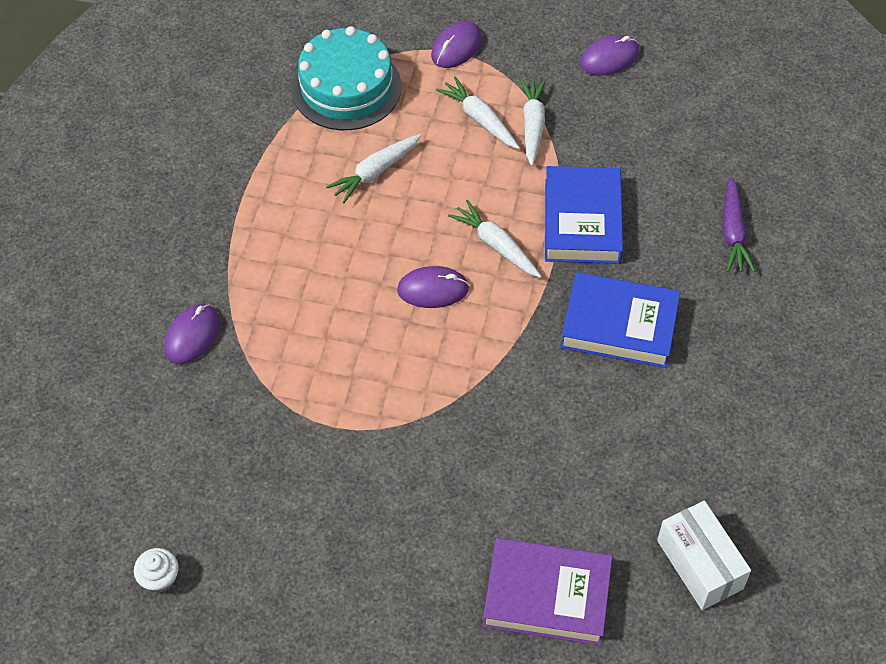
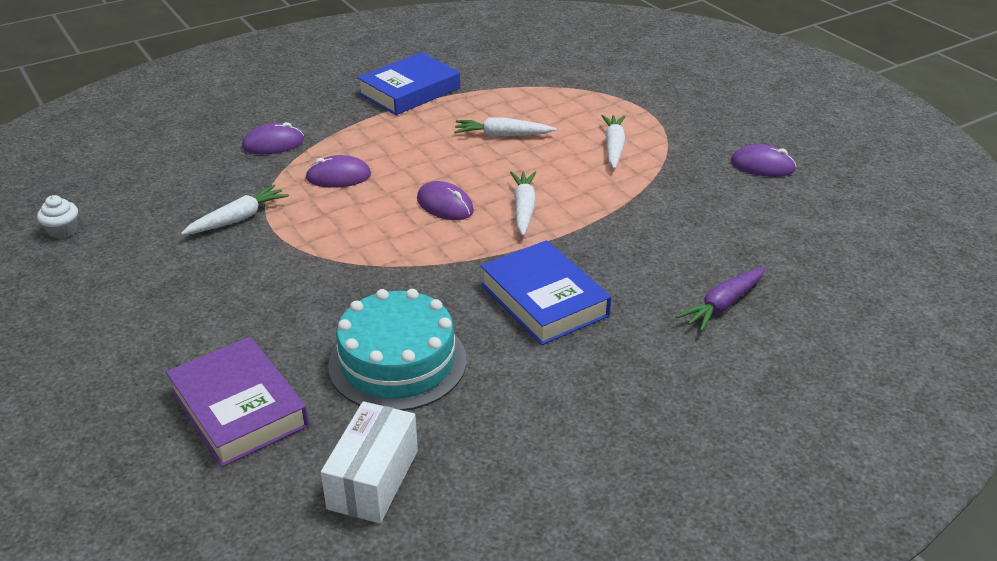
camera: 45 degrees right, 20 degrees down
turquoise cake [291,26,401,130] -> turquoise cake moved to [328,289,466,411]
purple mouse [431,21,482,68] -> purple mouse moved to [305,155,371,188]
white carrot [520,78,546,166] -> white carrot moved to [181,185,289,235]
blue book [545,166,623,264] -> blue book moved to [357,52,460,115]

